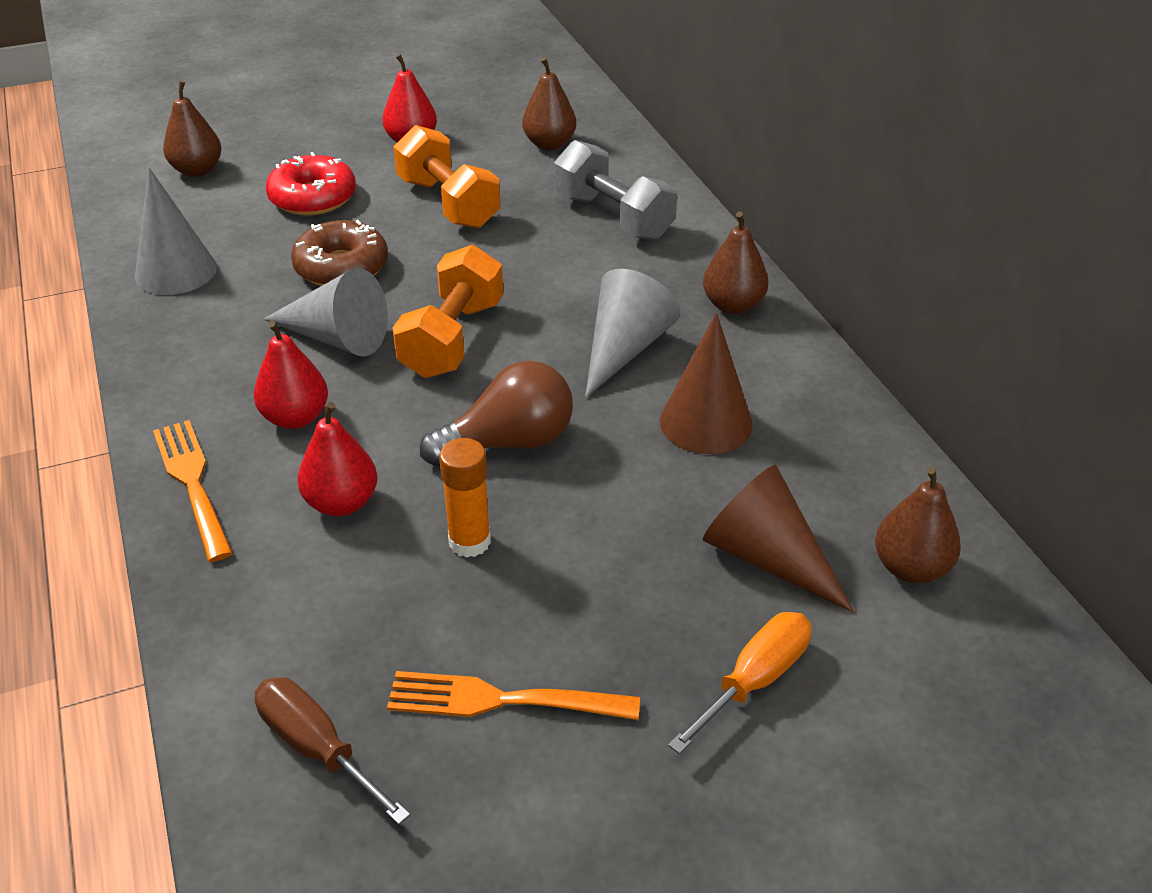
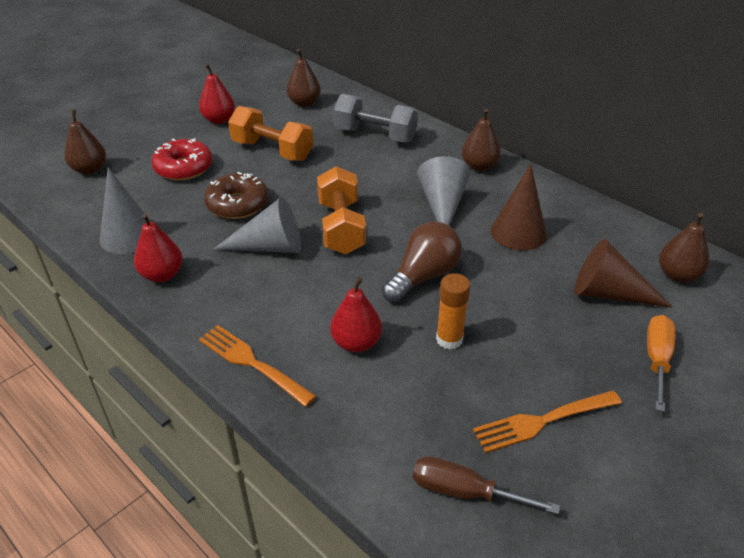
camera: 25 degrees left, 0 degrees up
red pear [254,321,328,429] -> red pear moved to [134,214,183,282]

